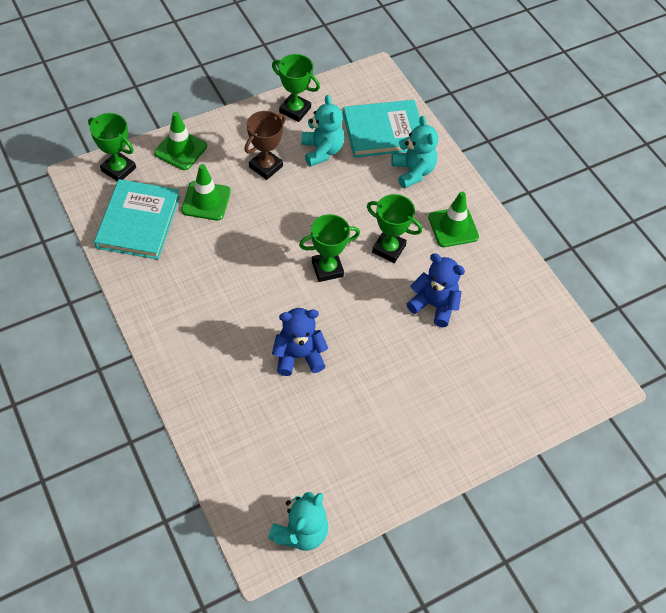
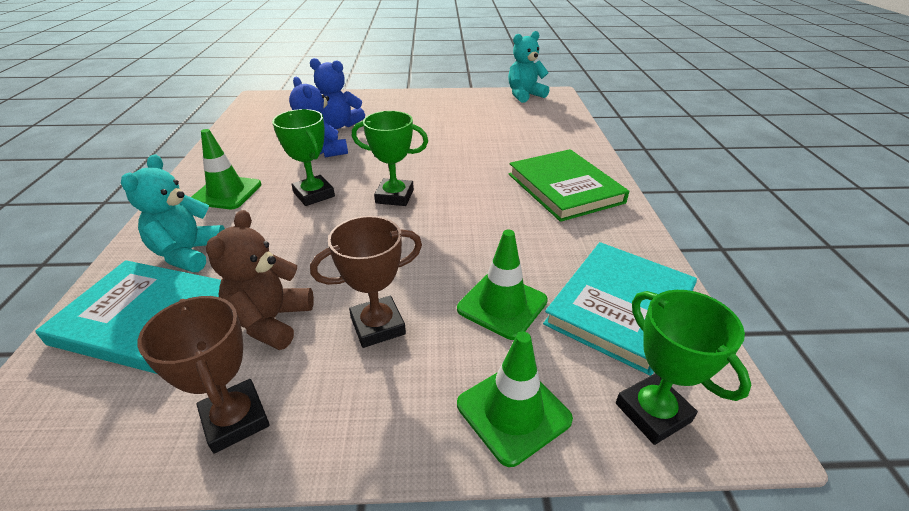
camera: 150 degrees left, 20 degrees down
green trophy [272,54,320,122] -> brown trophy [137,296,270,454]
blue teddy bear [272,308,328,376] -> blue teddy bear moved to [310,58,365,129]
turquoise teddy bear [301,95,344,167] -> brown teddy bear [206,210,314,350]
none -> green book [509,149,629,222]

